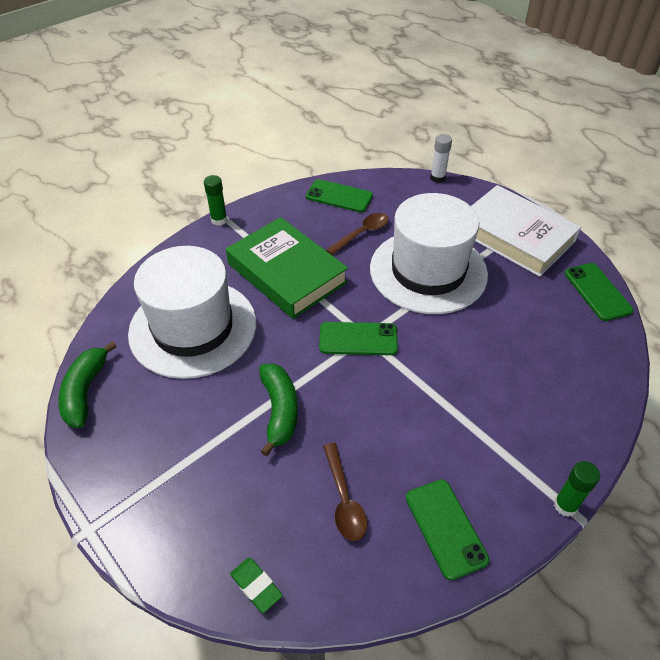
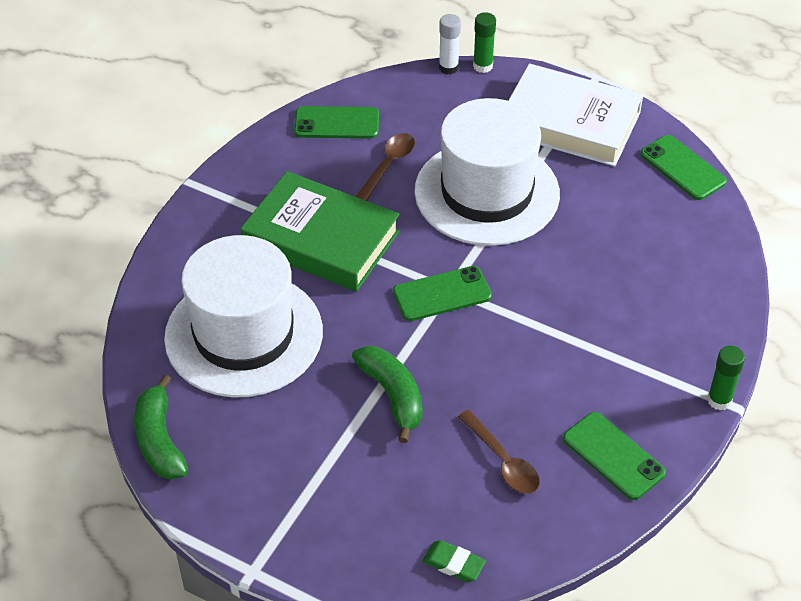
camera: 20 degrees left, 0 degrees up
green glue stick [204,175,227,226] -> green glue stick moved to [473,12,496,73]

